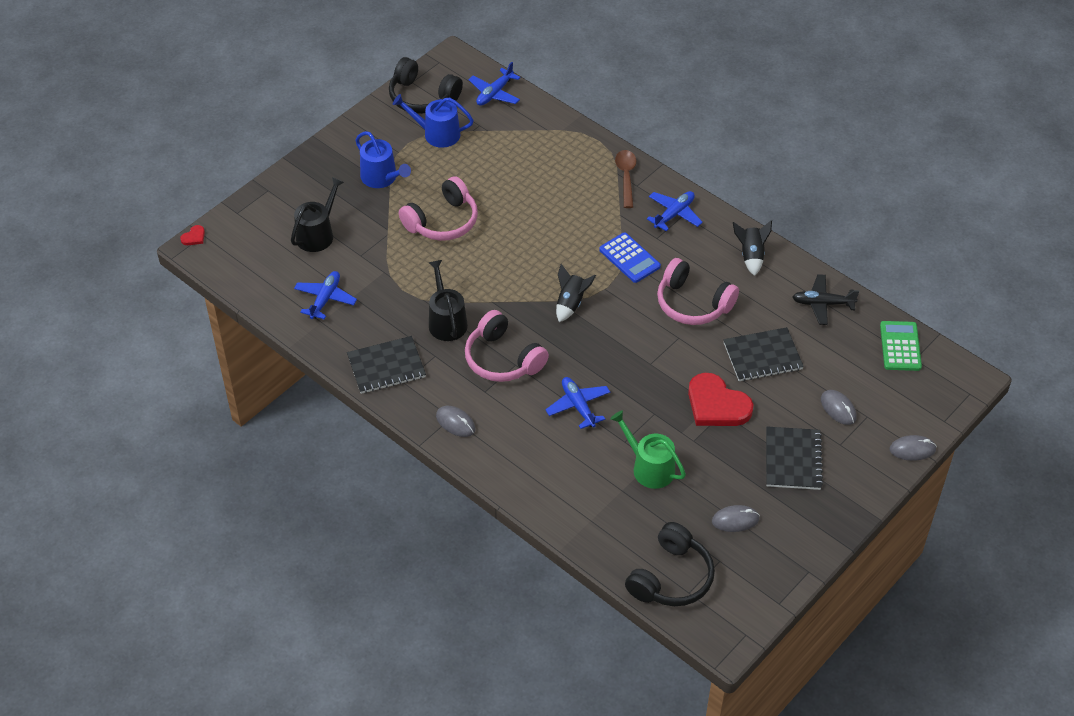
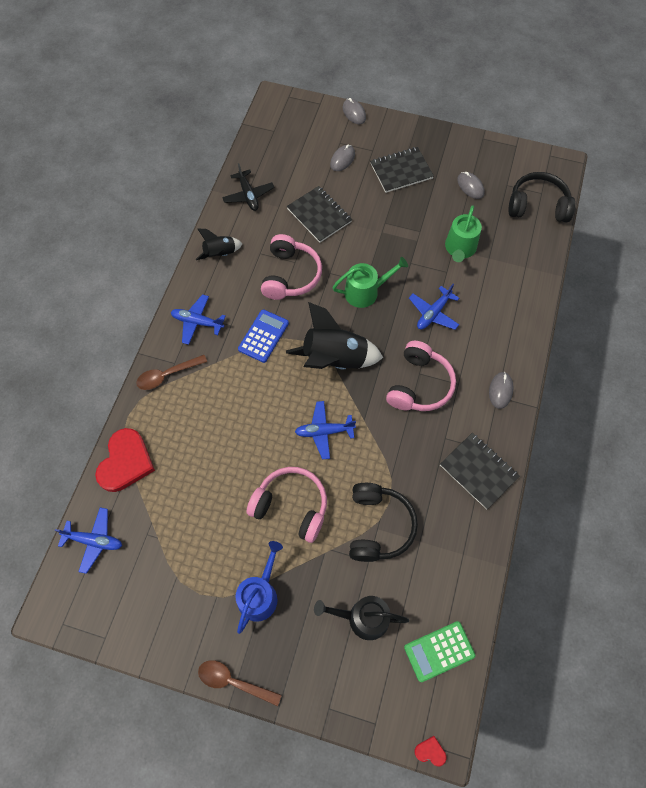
camera: 115 degrees left, 15 degrees up
blue plane [294,271,357,320] -> blue plane moved to [295,401,356,459]
black headphones [389,57,463,114] -> black headphones moved to [349,483,418,562]
blue watering can [393,94,474,148] -> none
black watering can [429,260,468,341] -> none
black rocket [556,264,596,322] -> black rocket [286,302,383,370], size x1.83
red heart [688,373,753,426] -> red heart moved to [95,428,155,492]
green calculator [880,321,922,371] -> green calculator moved to [404,621,475,682]
none -> brown spoon [198,660,282,706]
none -> green watering can [332,257,408,308]

